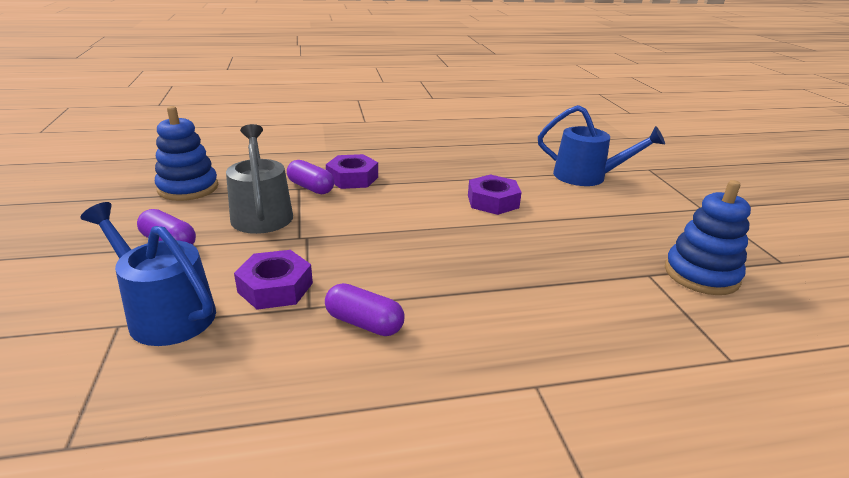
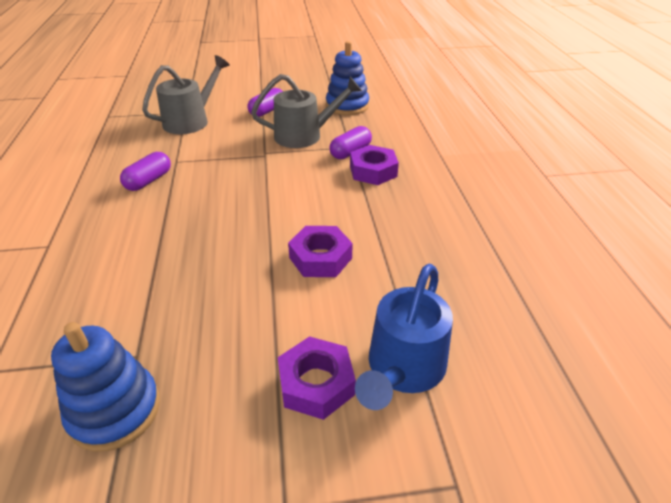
camera: 95 degrees right, 10 degrees up
blue watering can [81,202,216,346] -> grey watering can [142,55,230,134]
purple nut [234,250,313,310] -> purple nut moved to [278,336,356,420]

